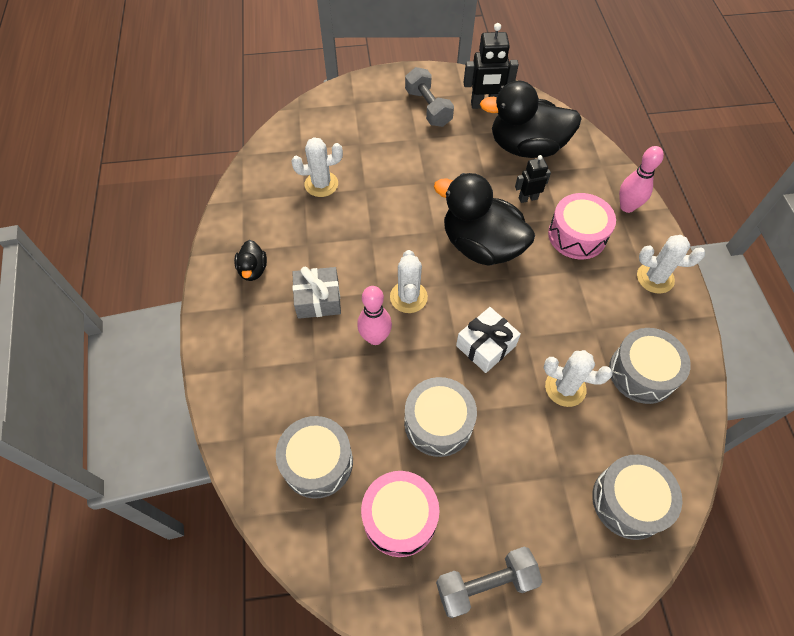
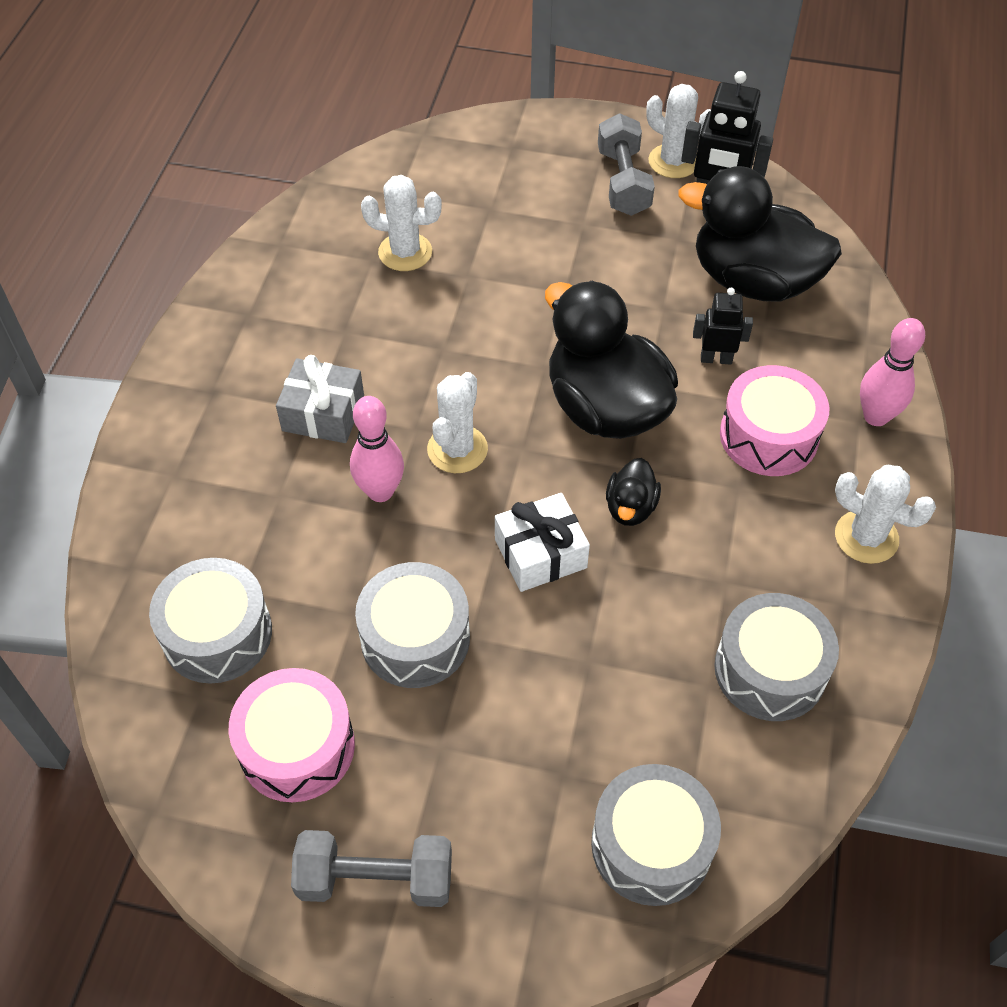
camera: 20 degrees right, 5 degrees down
black duck [234,240,267,281] -> black duck moved to [606,458,661,526]
white cactus [544,350,613,407] -> white cactus moved to [646,84,711,178]

